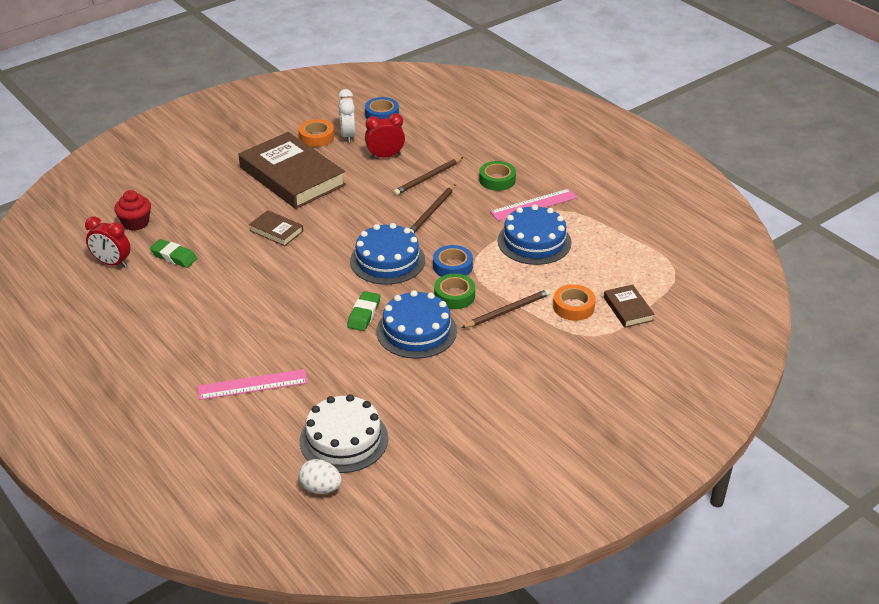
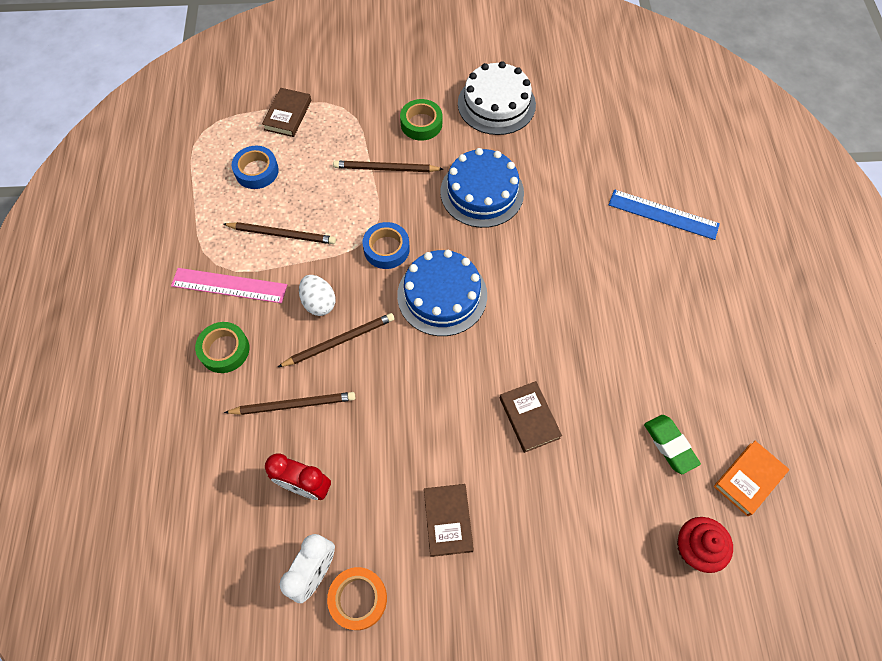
camera: 145 degrees left, 25 degrees up
red clock [85,216,131,267] -> orange book [714,441,789,516]
pink ruler [198,369,308,400] -> blue ruler [609,189,720,240]
brown book [239,132,346,209] -> brown book [424,484,474,557], size x0.45
white egg [299,459,342,494] -> white egg moved to [299,275,335,316]
white cake [300,394,388,473] -> white cake moved to [458,61,536,135]
green eraser [347,291,381,331] -> none
blue tape [365,97,399,119] -> blue tape moved to [232,146,279,189]
green tape [434,274,475,309] -> green tape moved to [400,99,442,141]
blue cake [498,205,571,265] -> brown pencil [223,222,336,244]
orange tape [553,284,596,321] -> none

